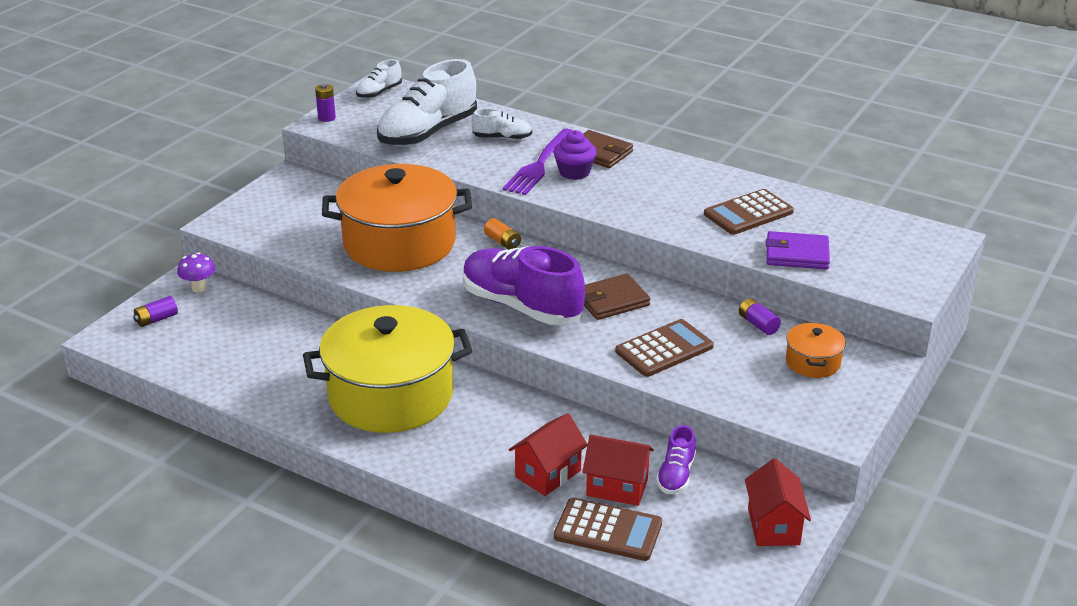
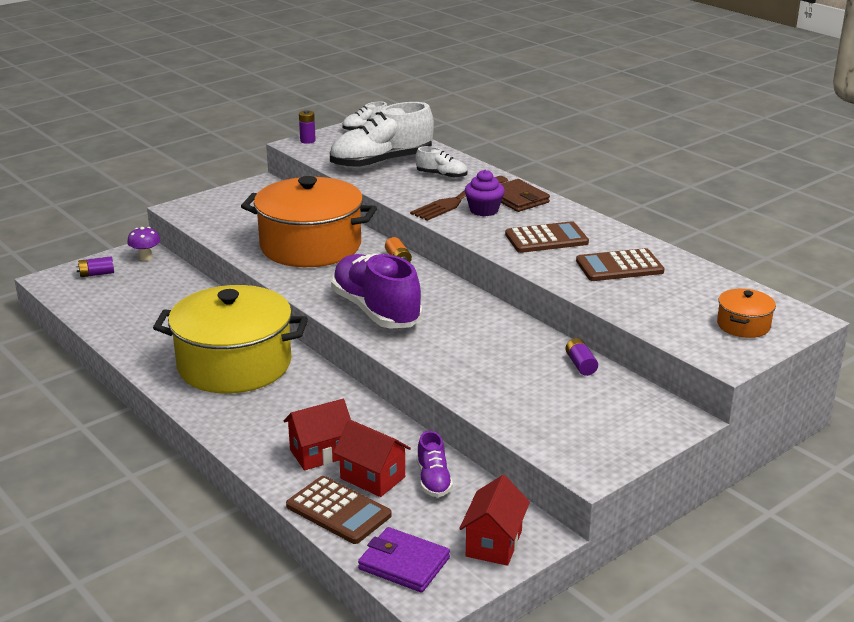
camera: 20 degrees right, 5 degrees down
purple fork [503,129,574,195] -> brown fork [410,176,508,221]
brown wallet [584,274,651,320] -> none
brown calculator [615,319,714,377] -> brown calculator moved to [505,221,589,253]
purple shoe [656,425,696,494] -> purple shoe turned 45 degrees counterclockwise [417,431,453,497]
purple wallet [766,231,830,269] -> purple wallet moved to [358,527,450,593]
orange pot [786,322,846,378] -> orange pot moved to [717,289,776,338]

